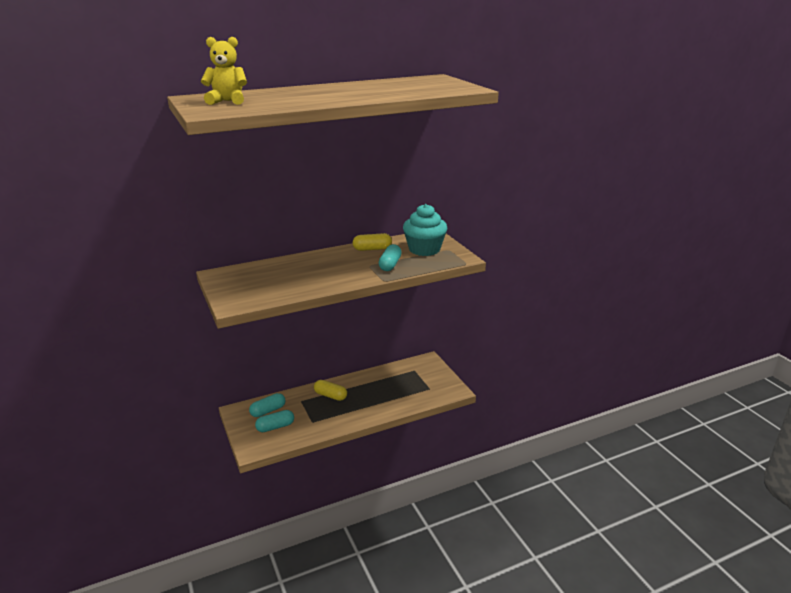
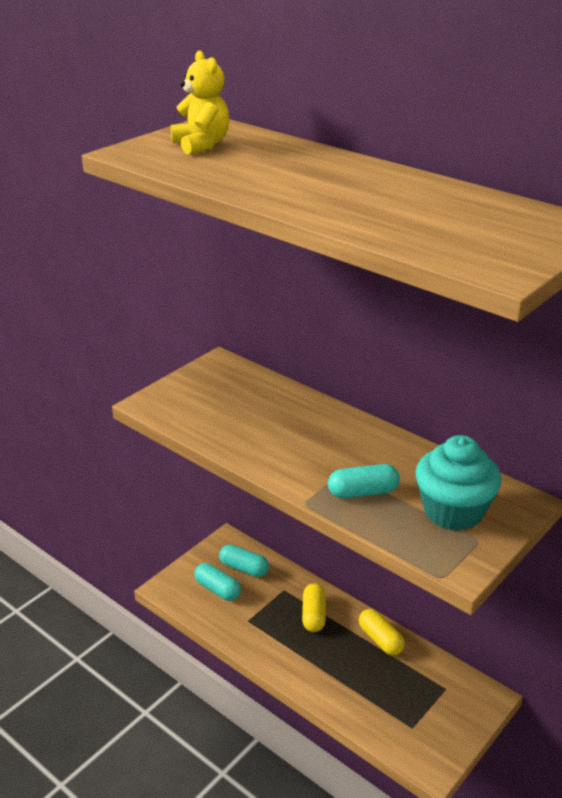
camera: 65 degrees right, 5 degrees up
yellow capsule [353,233,392,251] -> yellow capsule moved to [359,609,405,655]

